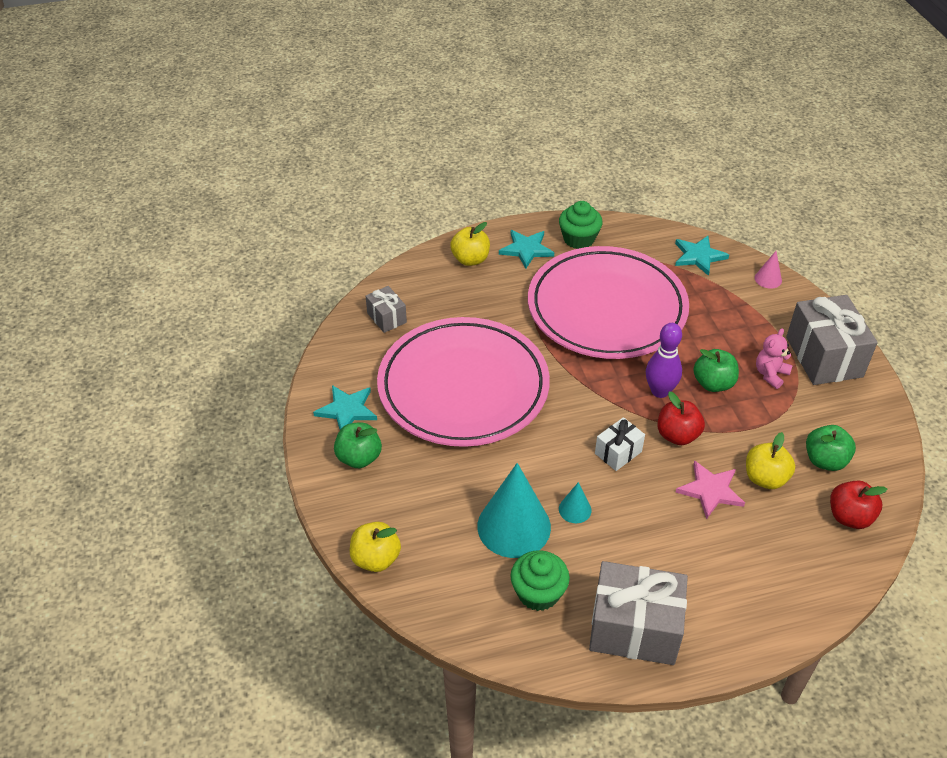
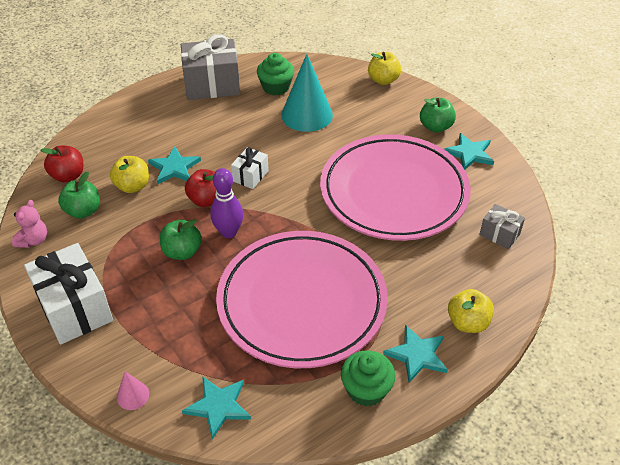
camera: 160 degrees right, 0 degrees up
turquoise cone [559,482,591,523] -> none
pink star [676,460,745,519] -> turquoise star [148,147,201,184]
pink teddy bear [756,328,793,389] -> pink teddy bear moved to [12,200,47,248]
grey gift [786,295,878,385] -> white gift [24,243,113,345]

